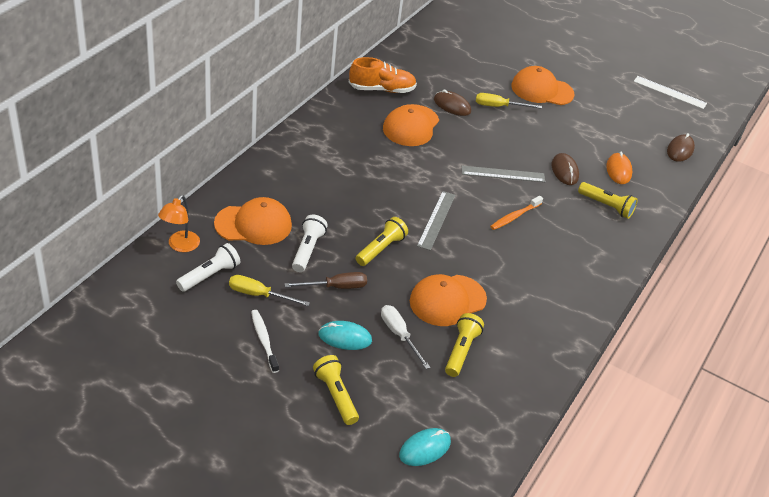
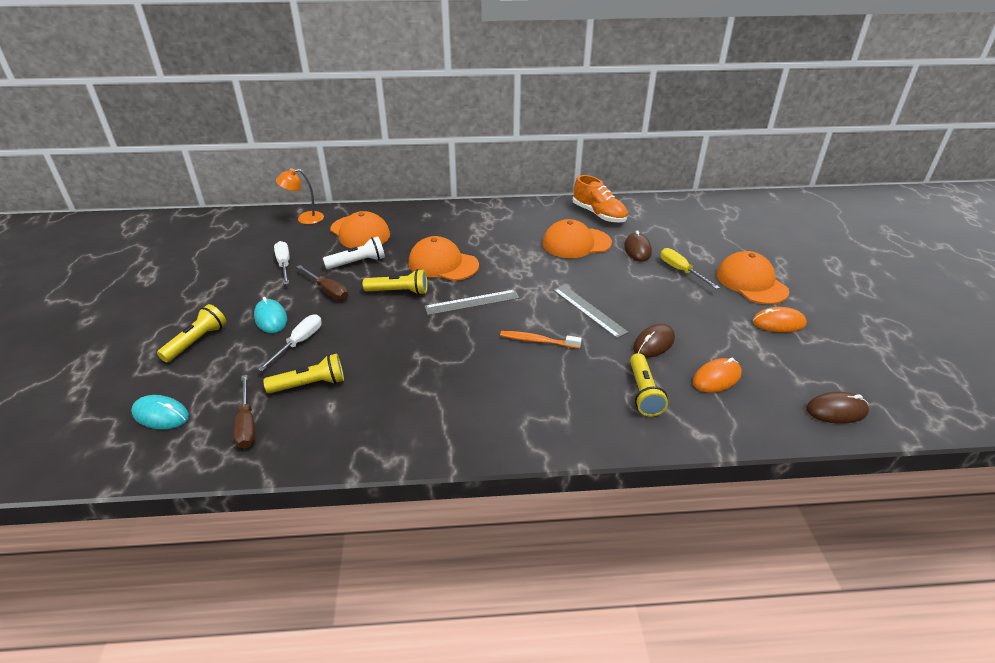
camera: 60 degrees right, 5 degrees down
white flashlight [176,243,240,292] -> none
yellow screwdriver [229,275,310,306] -> white screwdriver [274,241,289,285]
white toothbrush [251,310,279,373] -> none
orange cap [410,274,487,326] -> orange cap moved to [408,236,479,281]
white ruler [634,76,707,109] -> none
none -> brown screwdriver [234,375,256,449]
none -> orange mouse [752,307,807,332]

